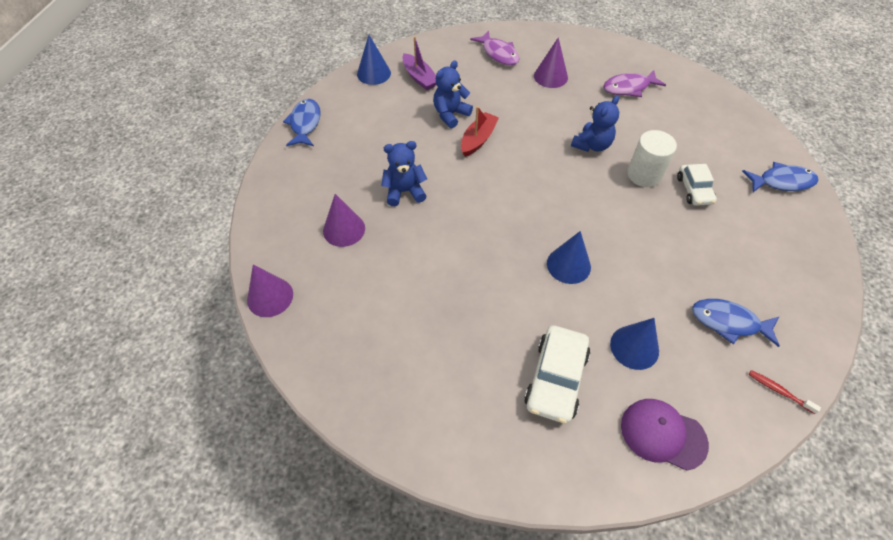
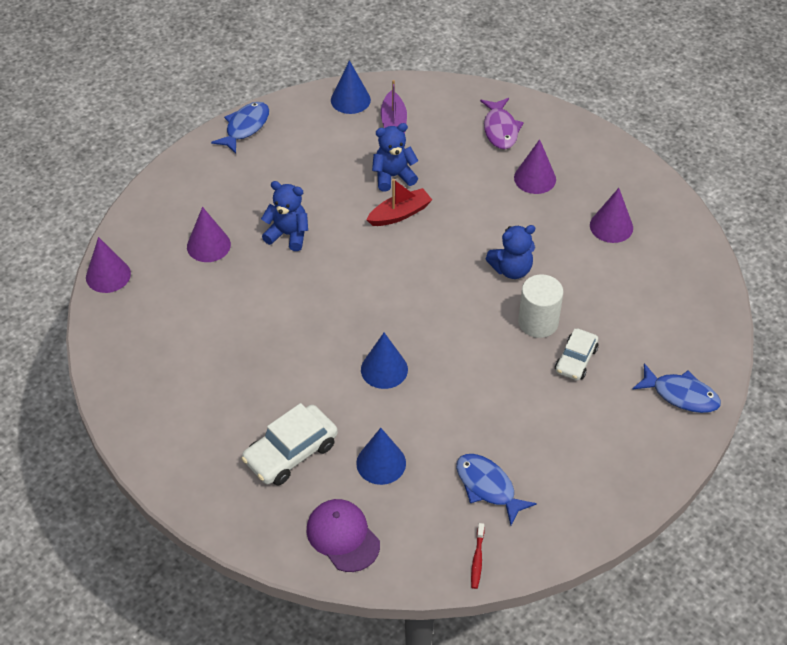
camera: 30 degrees right, 5 degrees down
purple fish [603,70,666,97] -> purple cone [590,188,633,243]
red toothbrush [749,370,821,414] -> red toothbrush turned 150 degrees counterclockwise [471,523,484,589]

